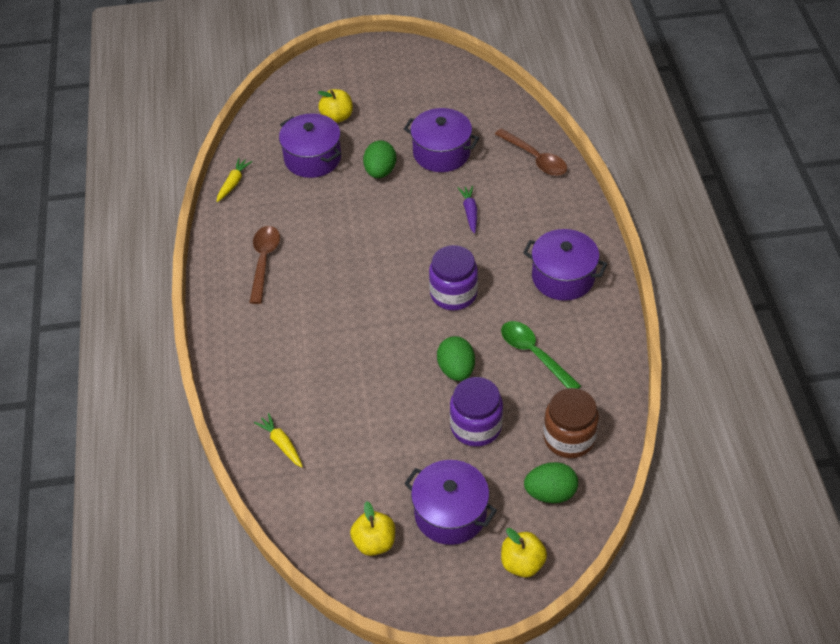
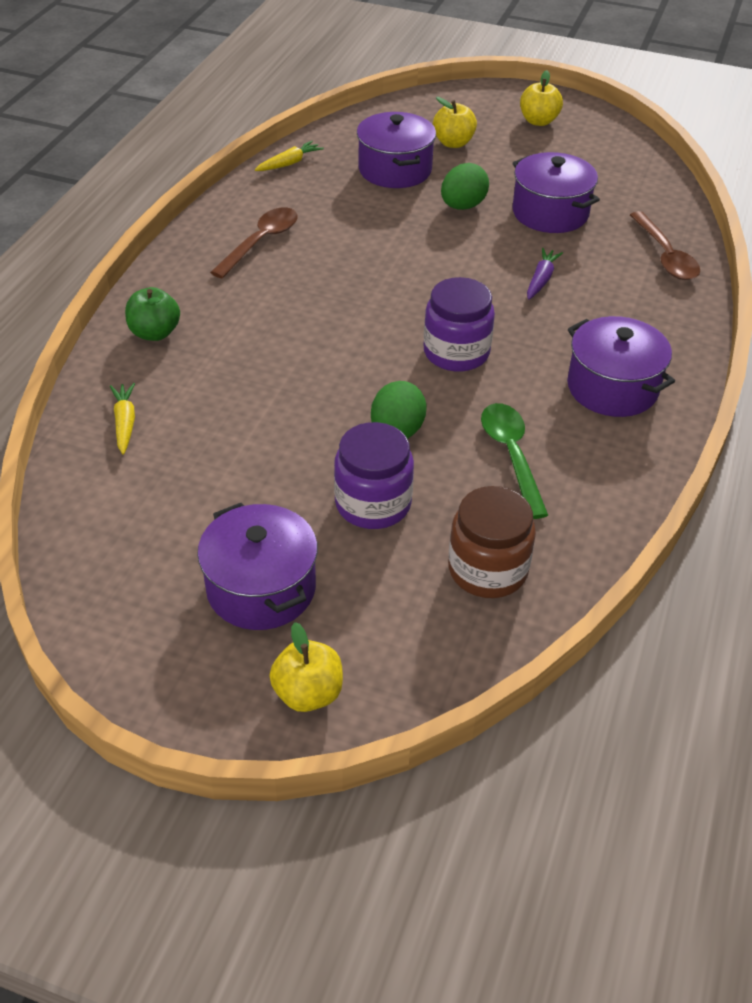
camera: 25 degrees right, 5 degrees down
yellow apple [350,501,395,556] -> yellow apple moved to [520,70,563,126]
green egg [524,462,578,503] -> none
none -> green apple [125,287,180,341]

